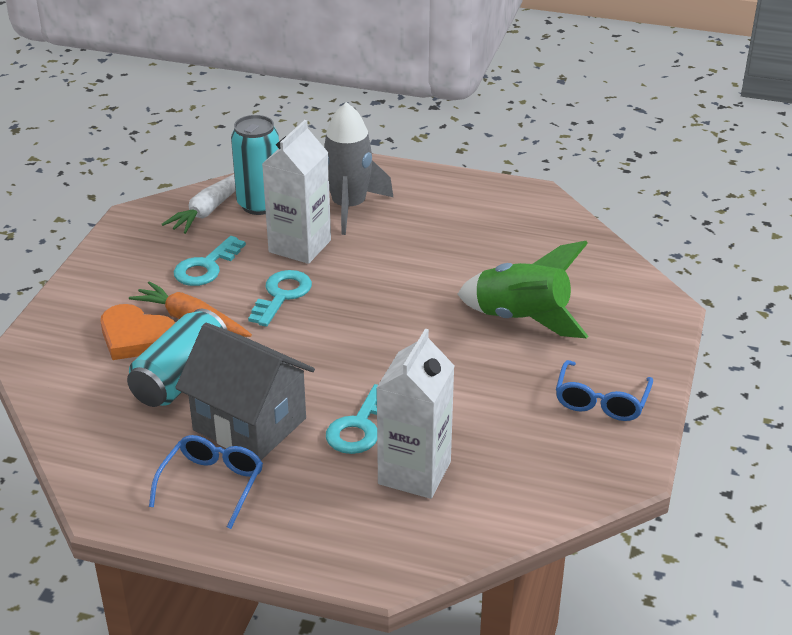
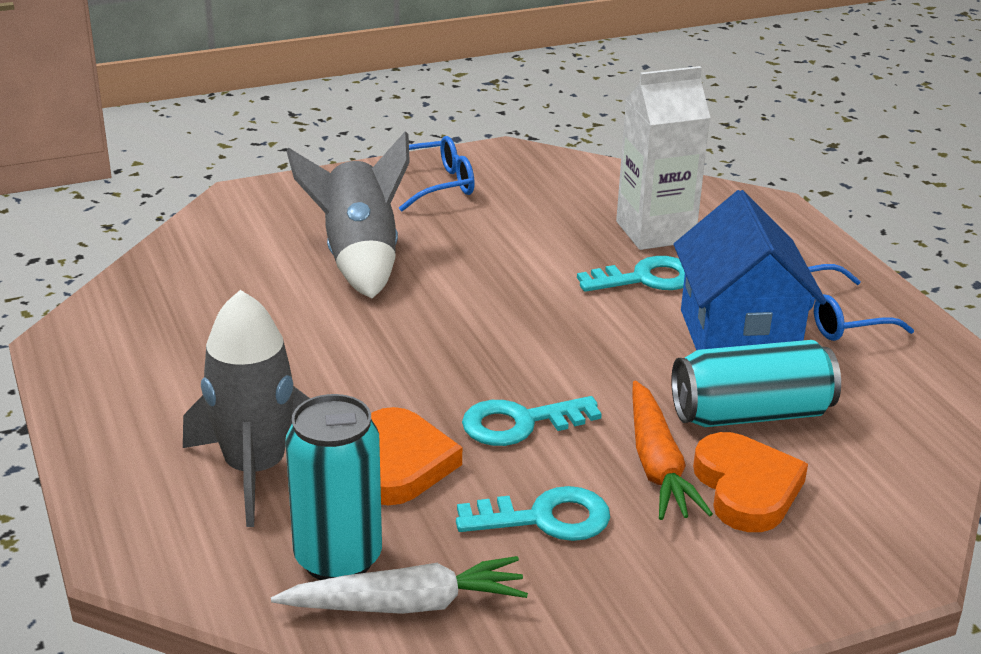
camera: 130 degrees left, 5 degrees down
grey house [175,323,315,460] -> blue house [674,190,826,350]
white carton [262,120,331,264] -> orange heart [371,407,462,505]
green rocket [457,241,589,339] -> grey rocket [286,131,410,298]

